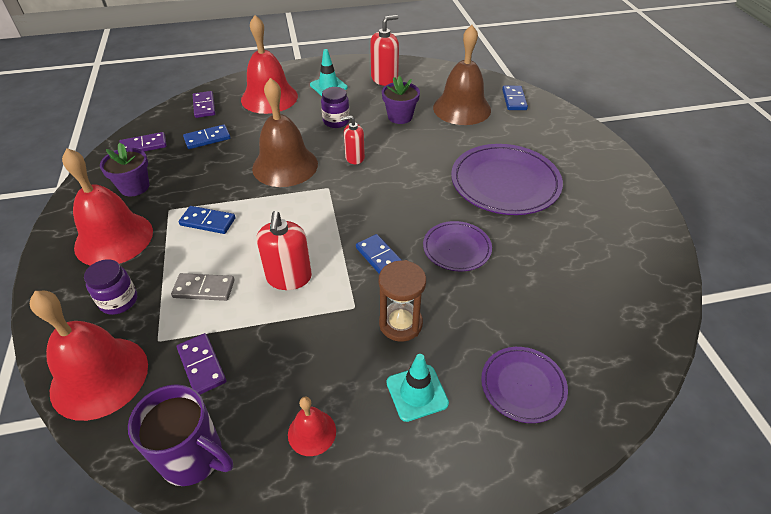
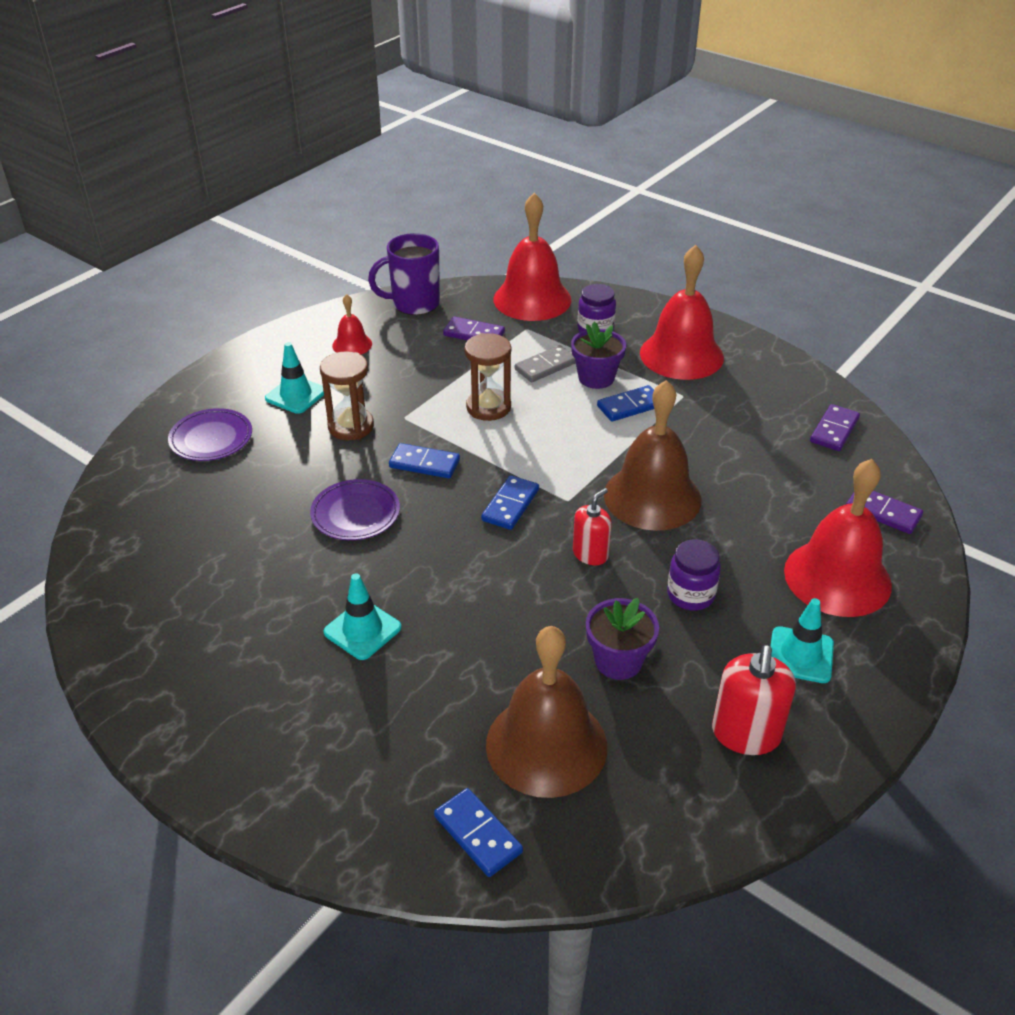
camera: 140 degrees right, 5 degrees down
purple flower pot [100,143,149,197] -> purple flower pot moved to [571,322,626,389]
blue domino [183,124,231,149] -> blue domino moved to [481,475,539,530]
red soap dispenser [257,211,312,290] -> brown hourglass [464,333,511,421]
purple plate [451,144,563,215] -> turquoise traffic cone [324,573,401,660]

